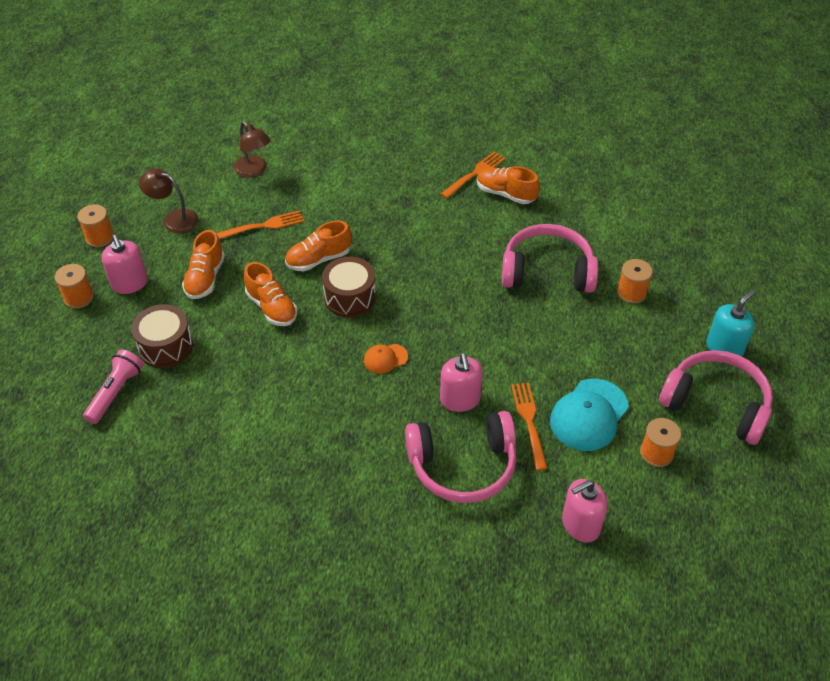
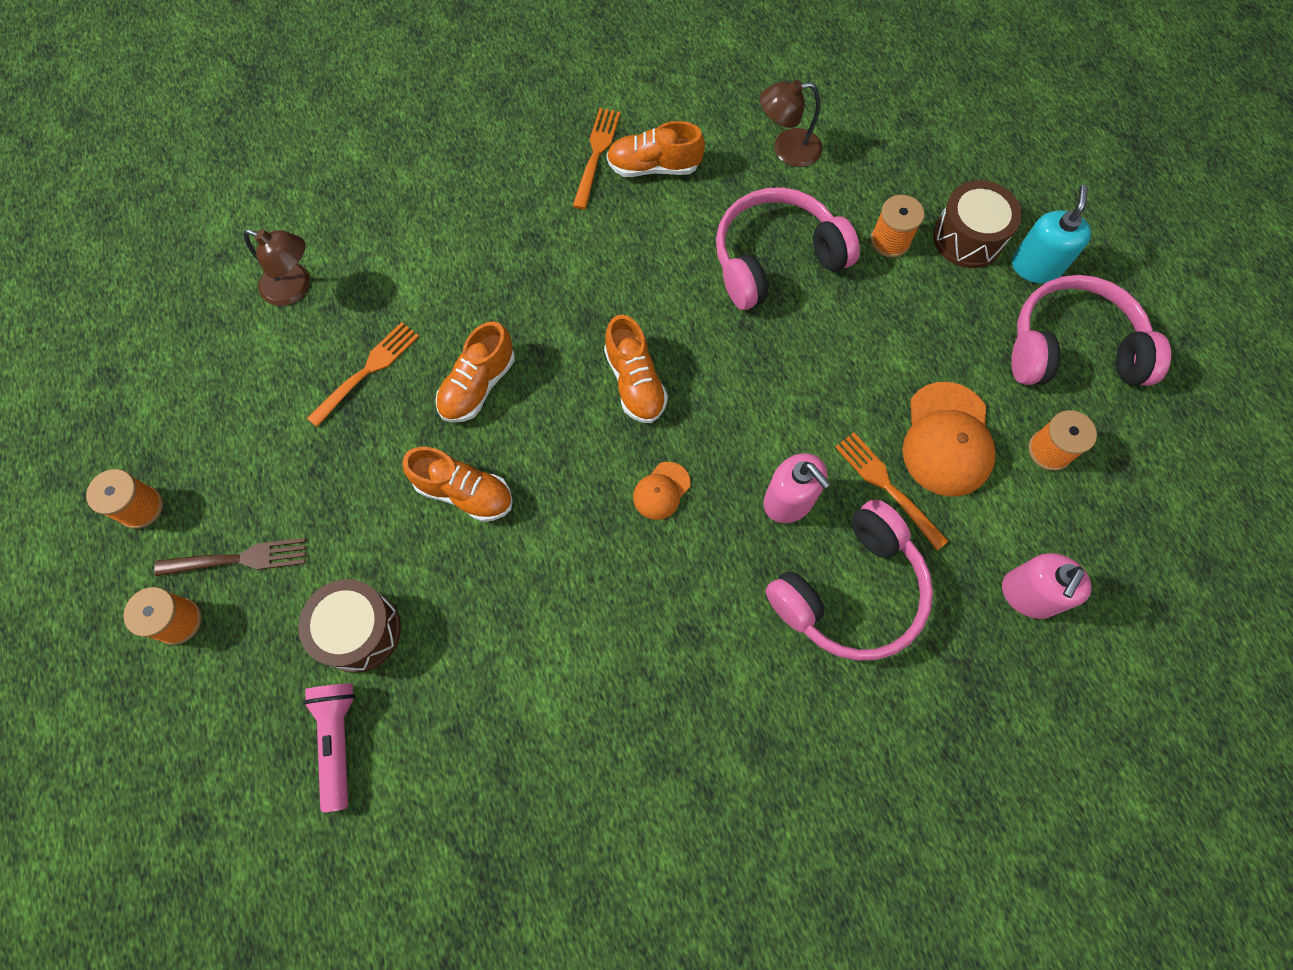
camera: 30 degrees left, 20 degrees up
pink soap dispenser [101,234,148,294] -> brown fork [154,538,306,576]
brown lamp [139,168,198,233] -> brown lamp moved to [760,80,822,167]
orange shoe [182,230,225,299] -> orange shoe moved to [604,315,668,423]
brown drum [322,257,376,317] -> brown drum moved to [933,180,1022,268]
turquoise cap [550,379,629,451] -> orange cap [902,382,996,497]

